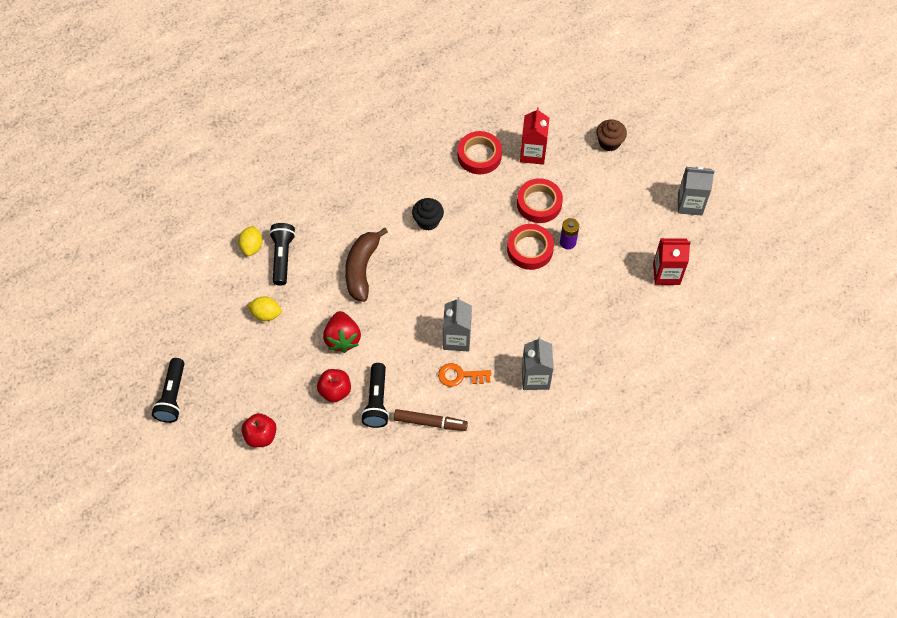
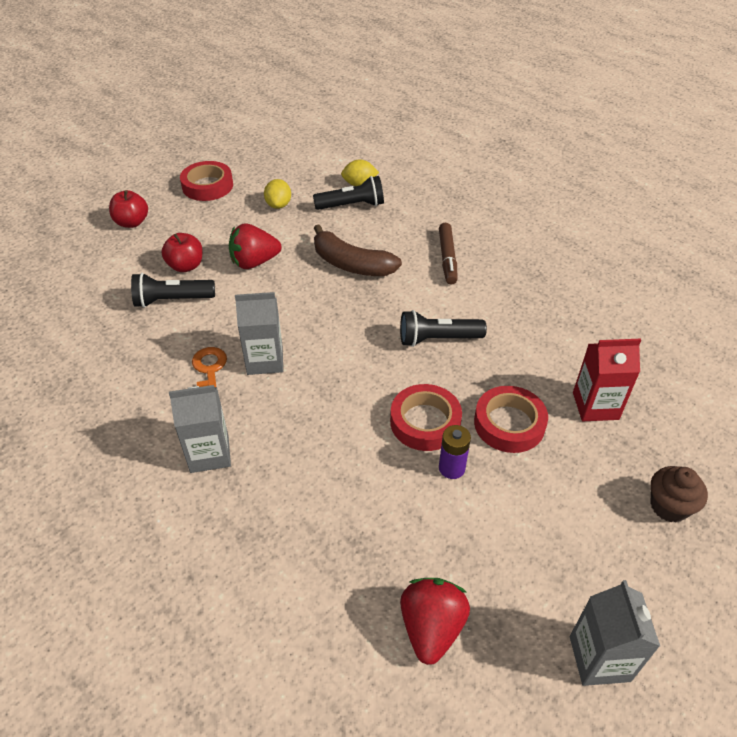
camera: 80 degrees right, 15 degrees down
black flashlight [152,358,184,423] -> black flashlight moved to [400,310,487,347]
brown banana [345,228,388,302] -> brown banana turned 150 degrees counterclockwise [314,225,402,276]
brown marker [394,409,468,431] -> brown marker moved to [439,223,457,284]
black cupcake [412,198,444,230] -> none
red tape [458,131,502,174] -> red tape moved to [180,161,233,201]
red carton [653,238,691,285] -> red strawberry [400,578,470,665]

